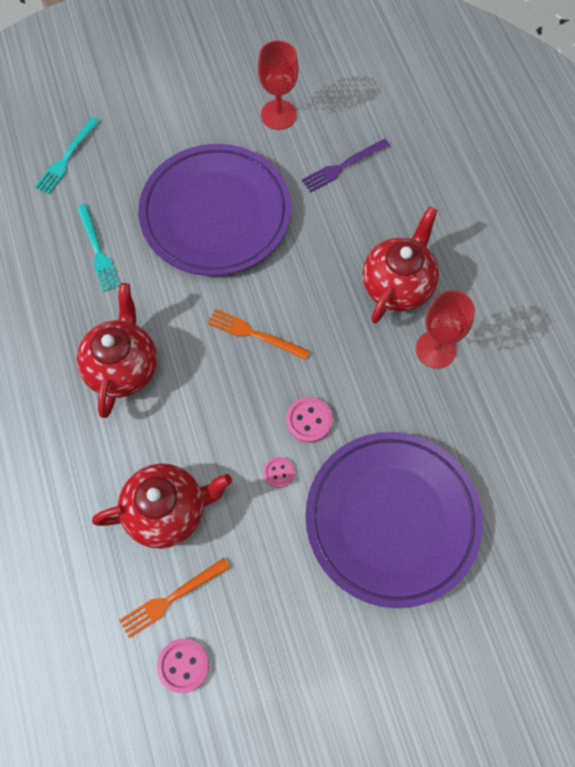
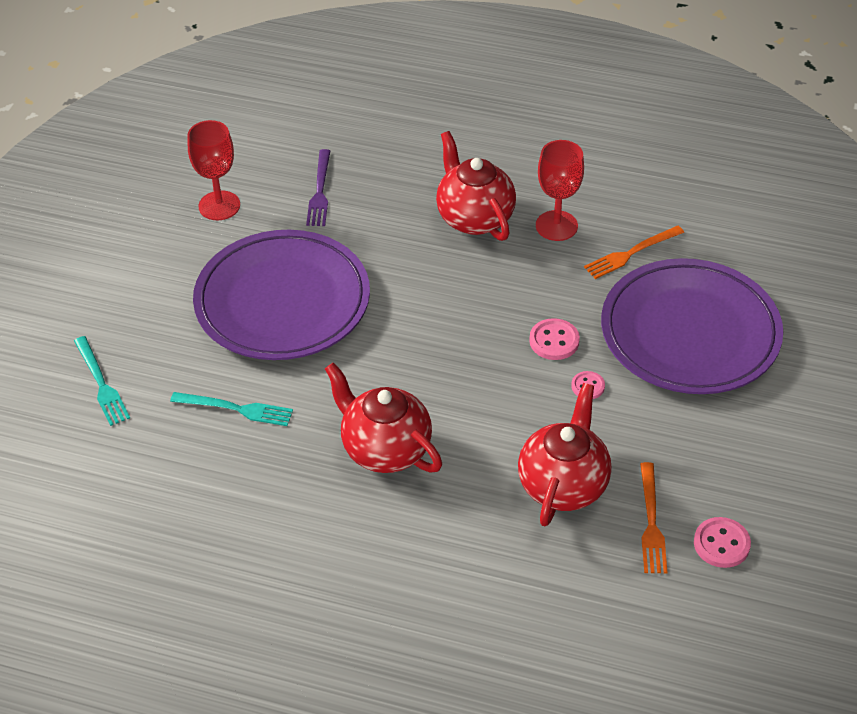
camera: 55 degrees left, 20 degrees down
orange fork [208,309,310,360] -> orange fork moved to [584,226,684,279]

